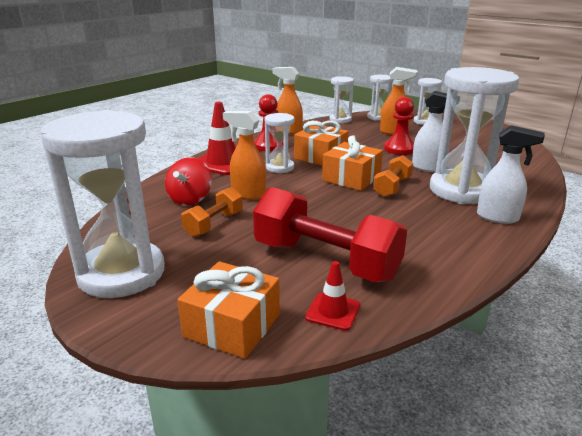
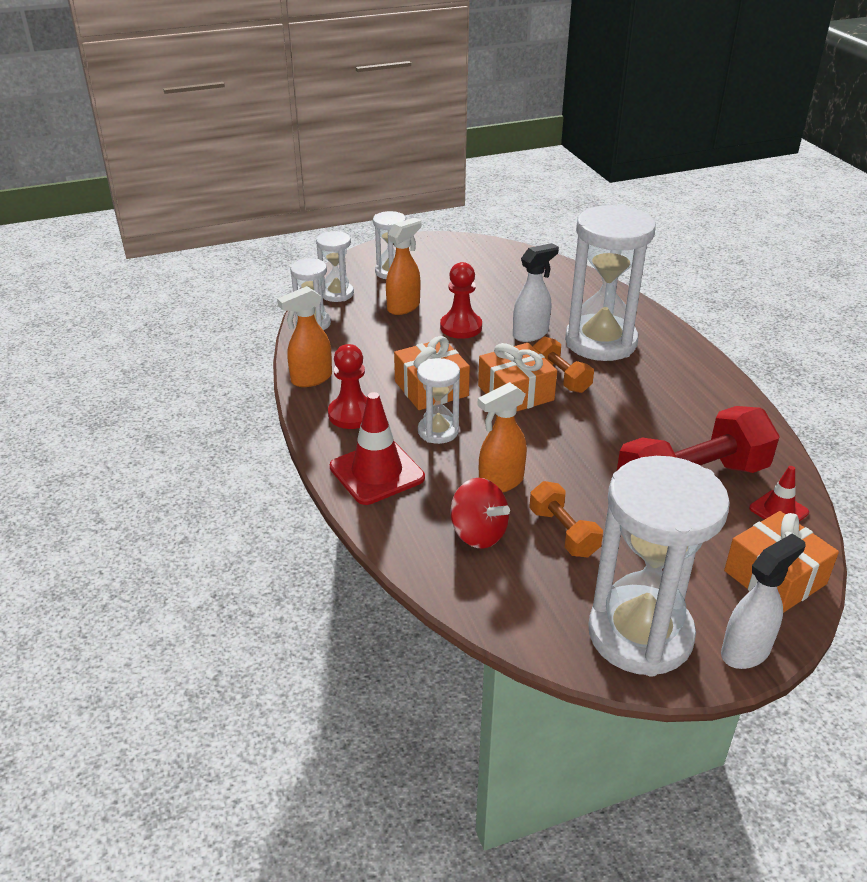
camera: 60 degrees left, 10 degrees up
white spray bottle [477,125,545,224] -> white spray bottle moved to [721,534,805,669]

